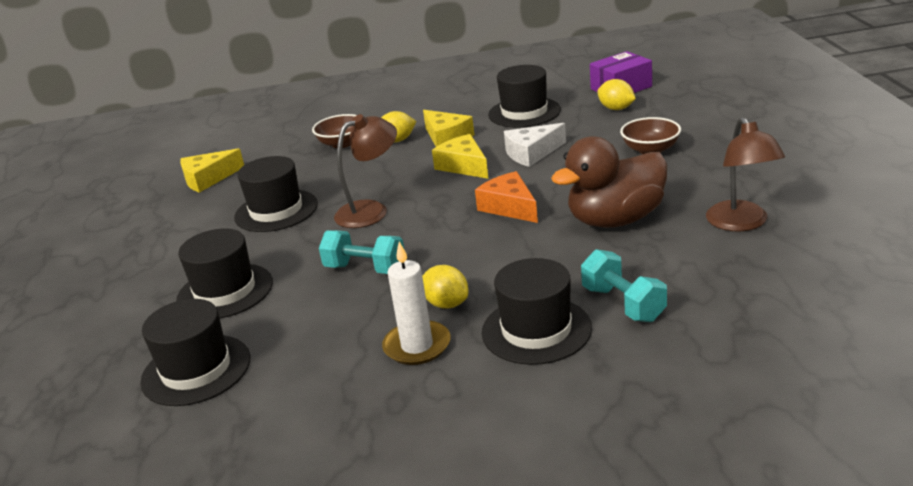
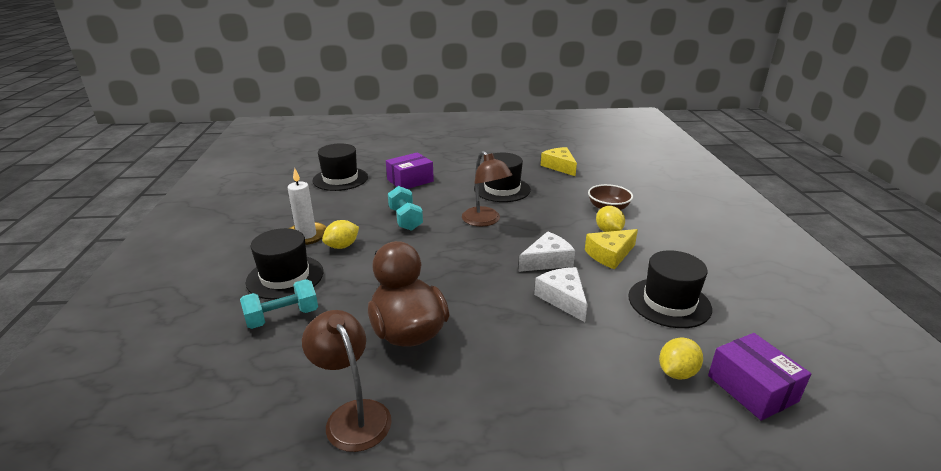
camera: 90 degrees right, 0 degrees up
black hat [176,228,273,318] -> purple box [386,152,434,189]
turquoise dumbbell [319,230,404,274] -> turquoise dumbbell turned 45 degrees counterclockwise [388,186,423,231]
yellow cheese [432,134,489,179] -> white cheese [519,231,575,272]
orange cheese [475,171,538,223] -> none
brown bowl [620,117,681,154] -> none
brown lamp [706,117,785,231] -> brown lamp turned 60 degrees clockwise [302,310,392,452]

